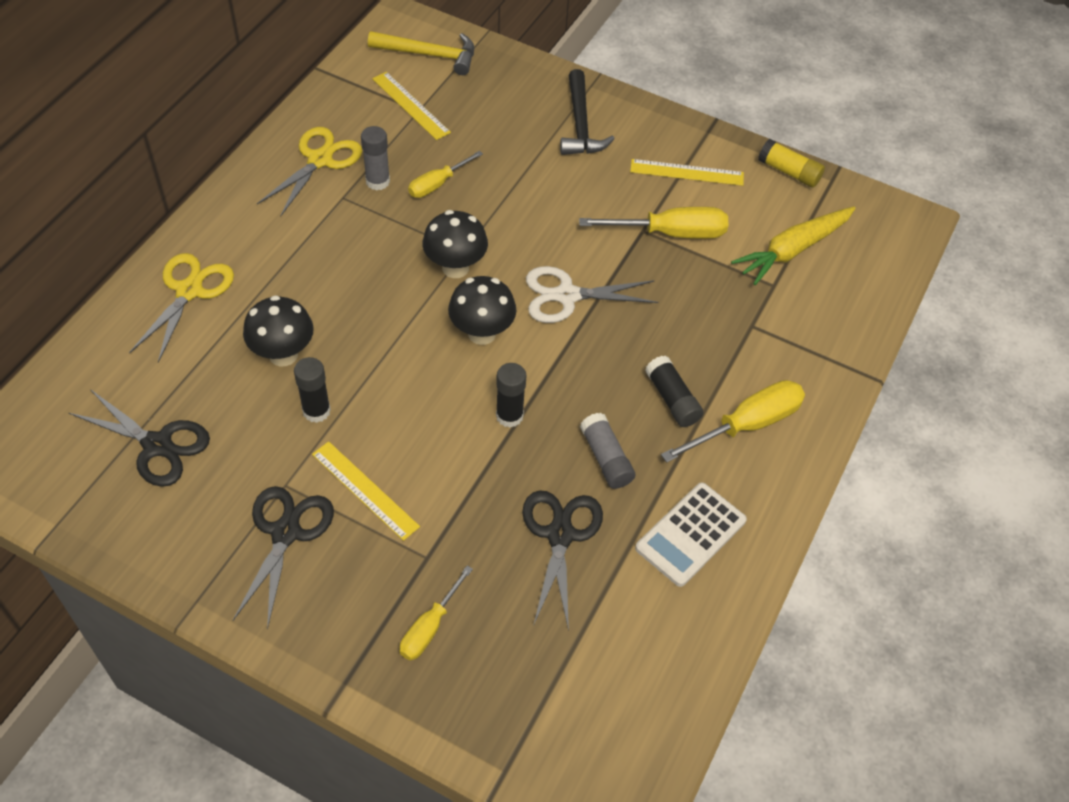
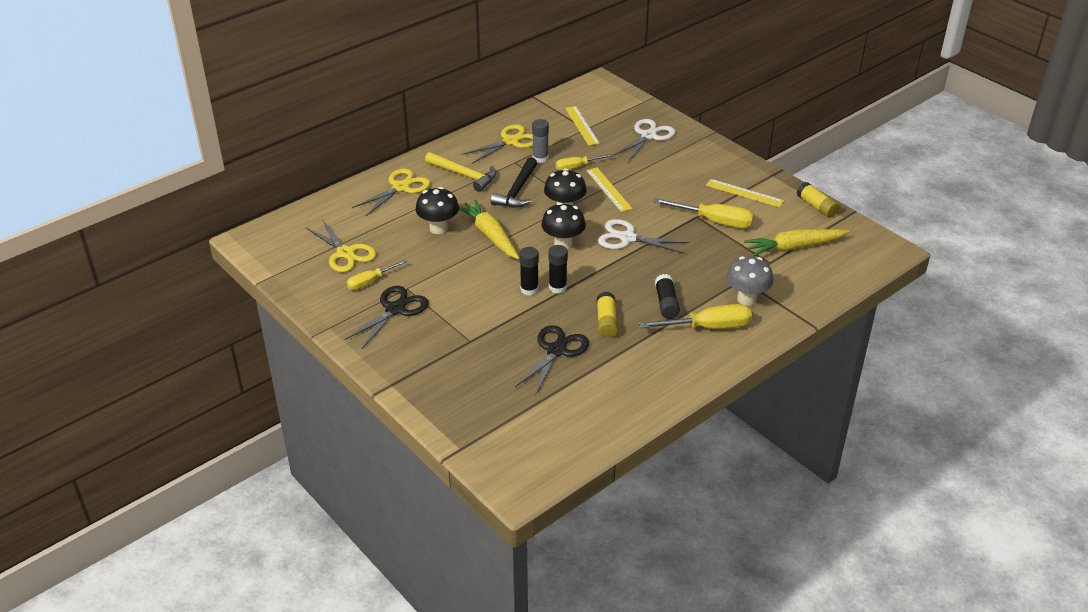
camera: 25 degrees right, 15 degrees down
black scissors [69,389,210,487] -> yellow scissors [305,219,376,272]
black glue stick [294,357,331,423] -> black glue stick moved to [520,247,539,296]
yellow ruler [312,441,420,541] -> yellow ruler moved to [586,167,632,212]
yellow hammer [368,31,474,75] -> yellow hammer moved to [425,152,496,192]
yellow screwdriver [400,566,473,661] -> yellow screwdriver moved to [347,260,407,290]
black hammer [560,69,615,155] -> black hammer moved to [491,157,537,208]
grey glue stick [580,413,635,489] -> yellow glue stick [597,292,618,338]
white calculator [635,482,747,587] -> none
none -> yellow carrot [459,199,519,259]
none -> white scissors [612,119,676,163]
none -> grey mushroom [726,256,773,306]

